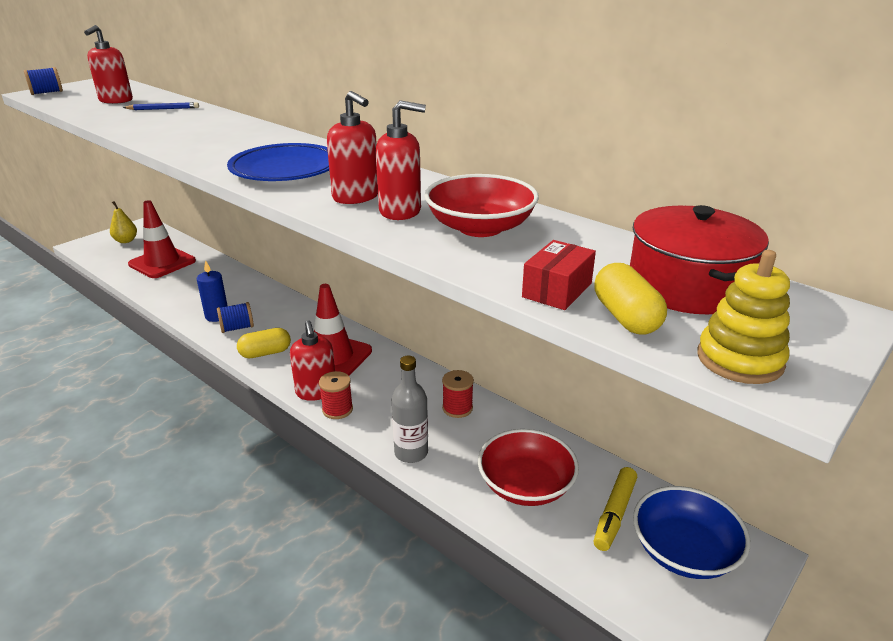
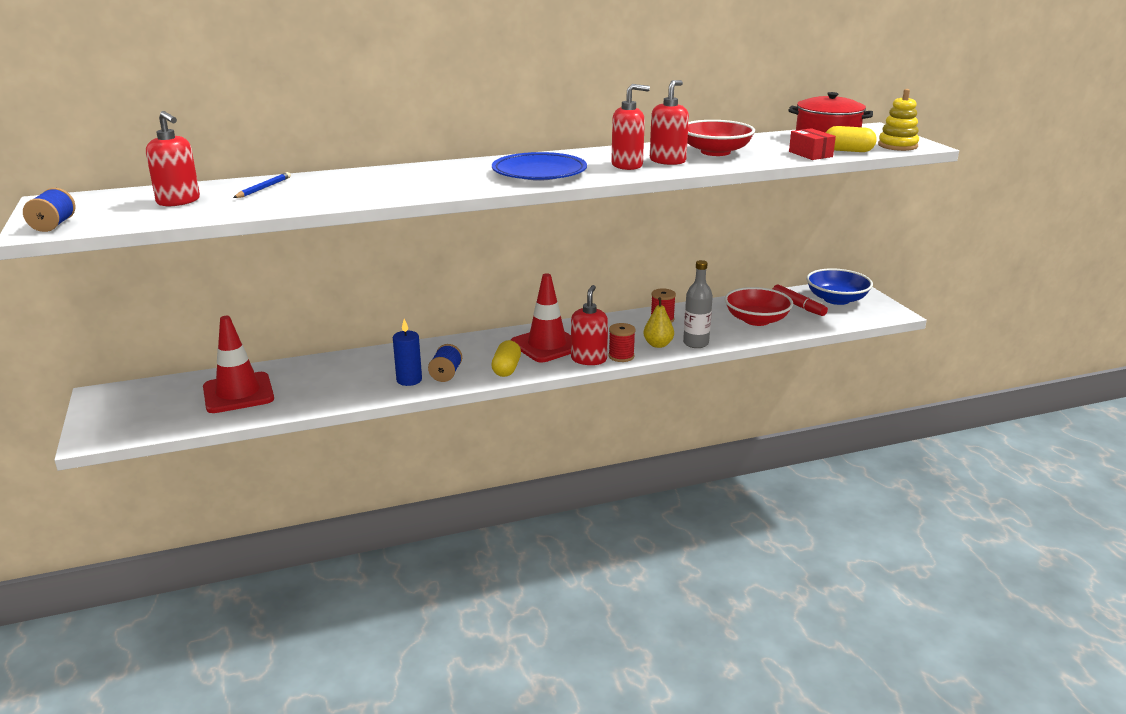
camera: 60 degrees left, 5 degrees down
yellow pear [110,201,137,243] -> yellow pear moved to [643,297,674,348]
red soap dispenser [290,321,335,401] -> red soap dispenser turned 90 degrees counterclockwise [571,285,608,365]
yellow marker [594,467,637,551] -> red marker [773,285,828,316]

